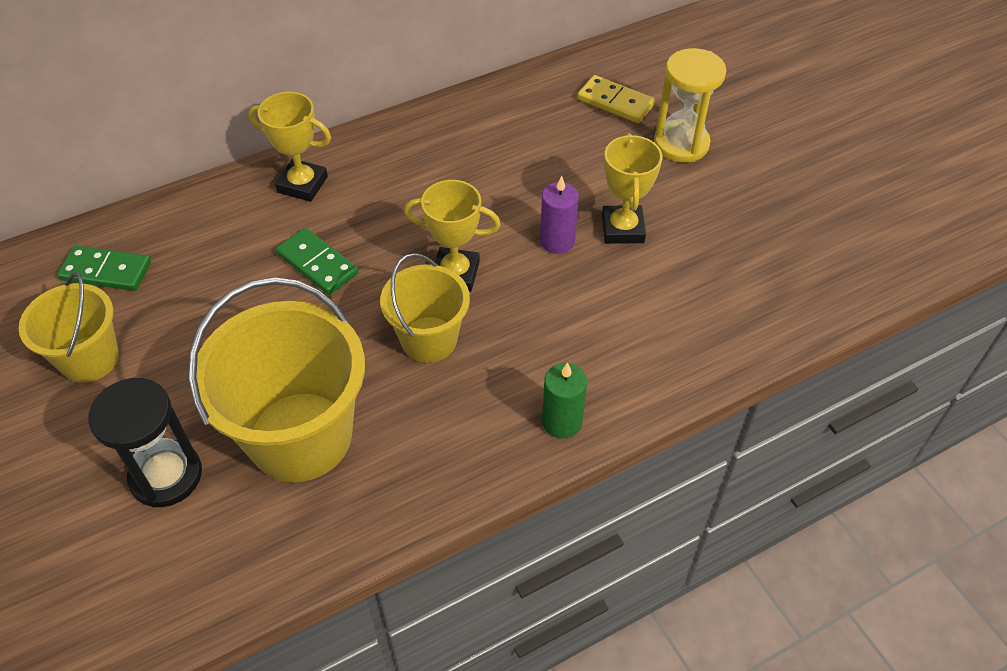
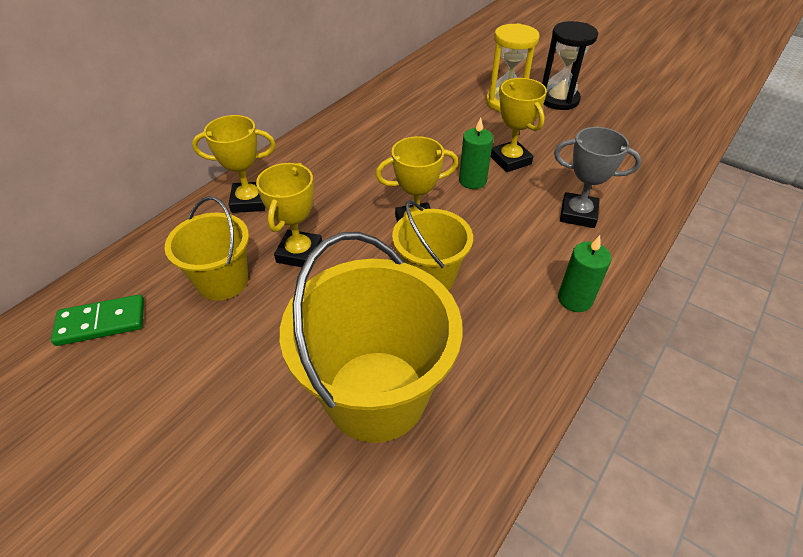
camera: 25 degrees left, 5 degrees down
yellow bucket [18,272,119,383] -> yellow bucket moved to [164,196,249,301]
black hourglass [88,378,202,507] -> black hourglass moved to [542,21,598,110]
green domino [276,228,358,295] -> yellow trophy [256,163,322,267]
purple candle [540,176,579,254] -> green candle [459,117,493,189]
yellow domino [577,75,655,123] -> none
none -> grey trophy [554,127,641,228]

